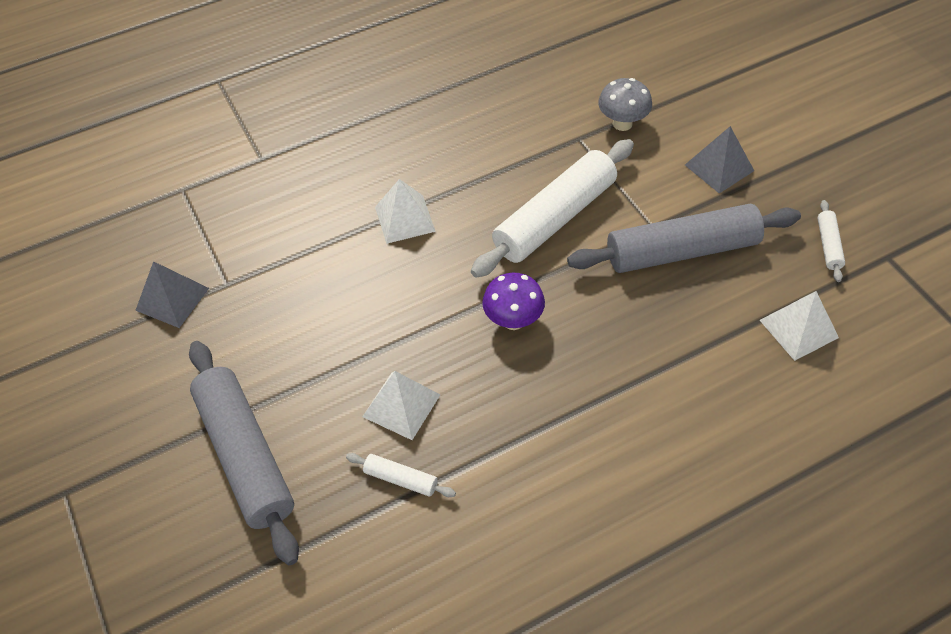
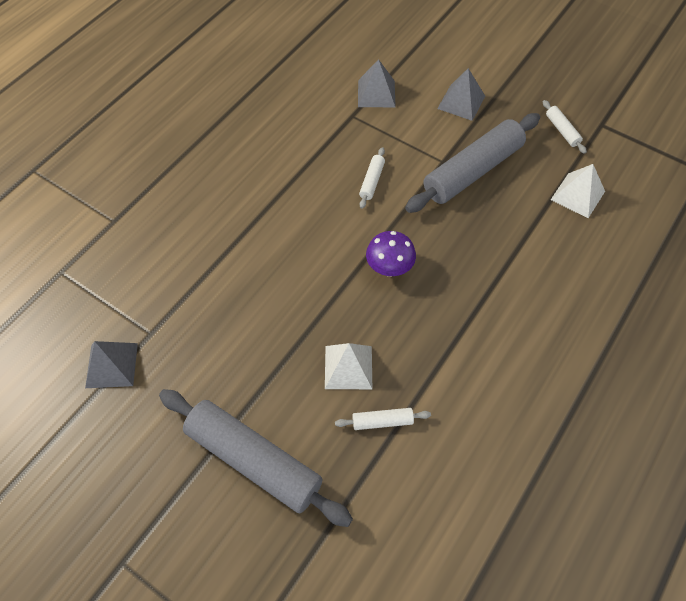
camera: 30 degrees left, 5 degrees up
white pyramid [375,179,436,244] -> none
white rolling pin [471,139,634,278] -> white rolling pin [359,147,385,209], size x0.43
grey mushroom [598,78,652,131] -> grey pyramid [358,59,396,107]

